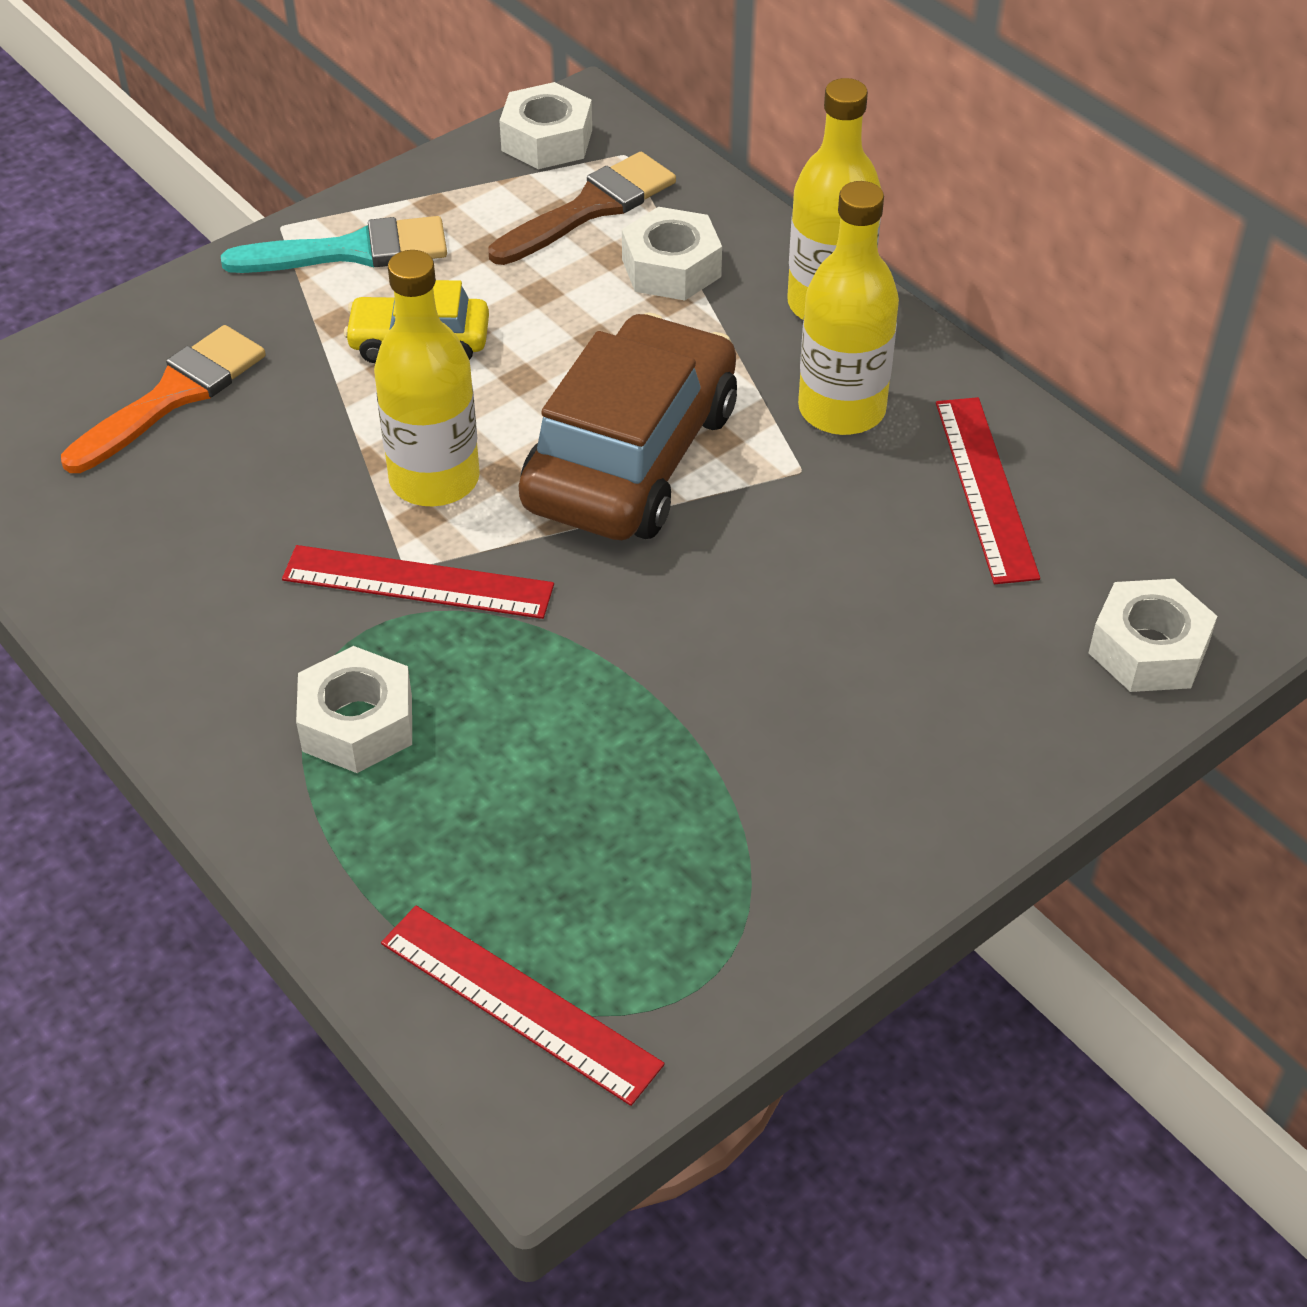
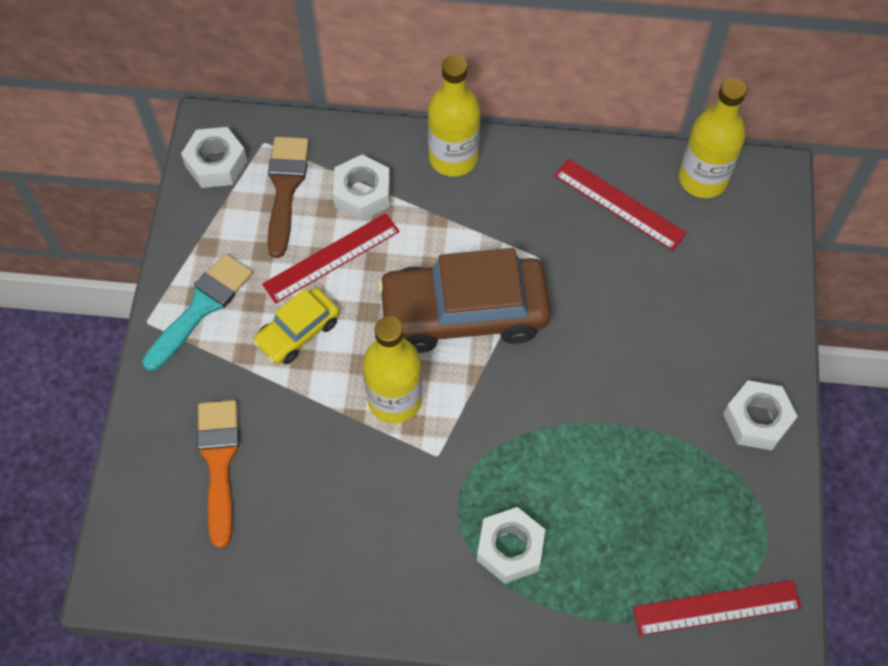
camera: 45 degrees left, 15 degrees up
red ruler [282,545,554,619] -> red ruler moved to [262,213,400,304]
brown car [519,313,737,540] -> brown car turned 75 degrees counterclockwise [377,248,551,353]
yellow bottle [798,181,899,435] -> yellow bottle moved to [679,78,747,198]
white nut [1089,579,1217,692] -> white nut moved to [723,380,798,450]

